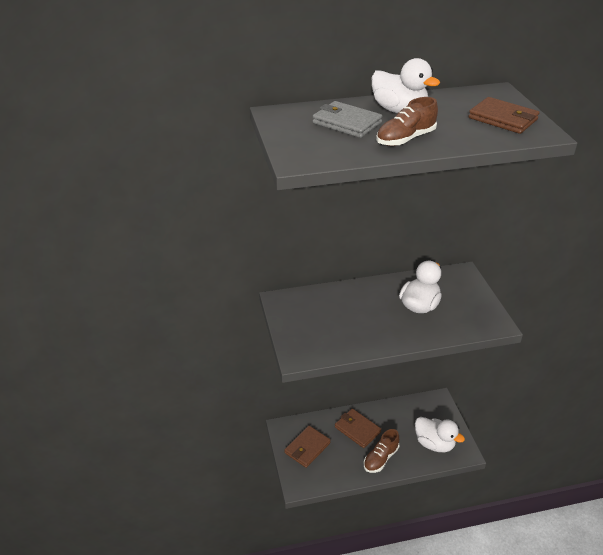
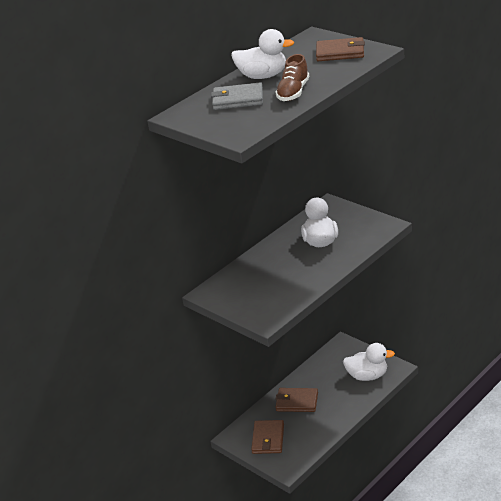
camera: 30 degrees left, 5 degrees down
brown shoe [364,429,399,473] -> none

